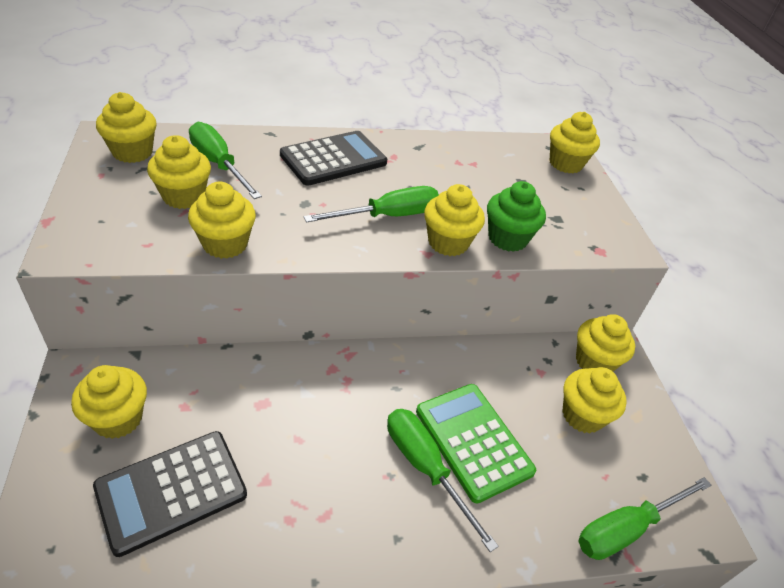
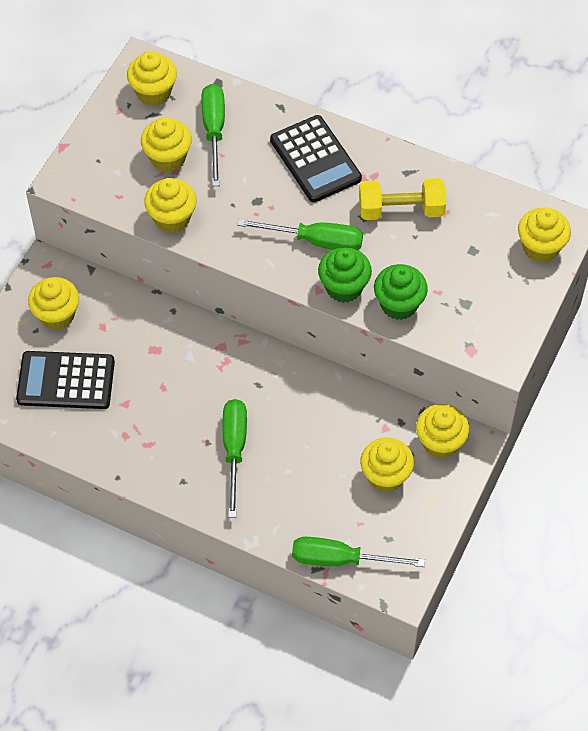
camera: 40 degrees right, 15 degrees up
black calculator [280,131,387,186] -> black calculator turned 60 degrees clockwise [270,115,362,202]
green calculator [416,384,536,504] -> none
yellow cupcake [424,184,485,256] -> green cupcake [318,247,372,303]
none -> yellow dumbbell [359,178,446,220]

